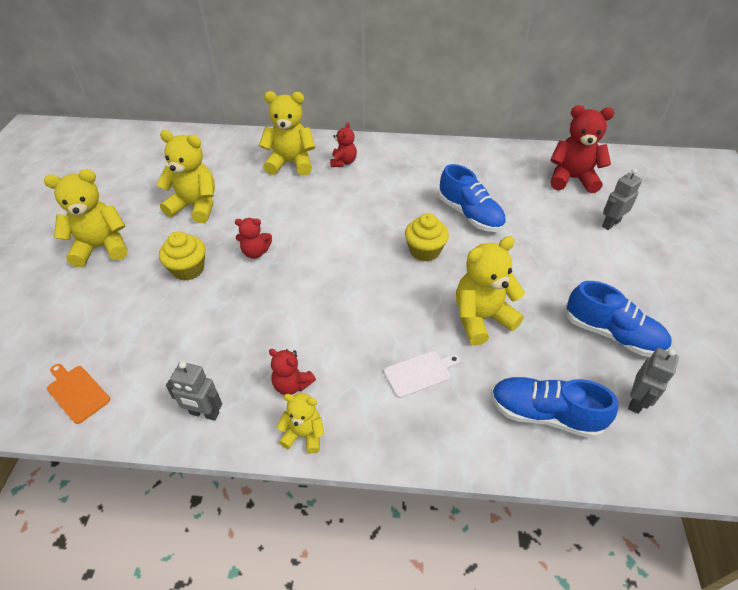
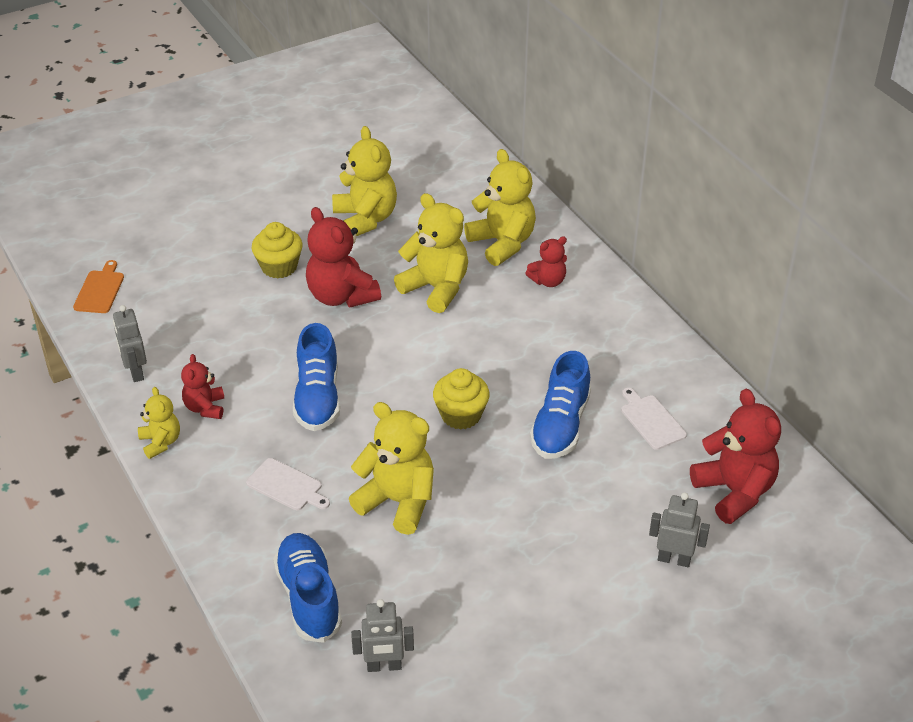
camera: 55 degrees right, 5 degrees down
yellow teddy bear [44,169,127,267] -> yellow teddy bear moved to [394,193,468,313]
red teddy bear [235,218,272,259] -> red teddy bear [306,207,381,307], size x1.79
blue shoe [565,281,672,357] -> blue shoe moved to [293,323,340,431]
none -> white cutting board [621,388,687,450]

